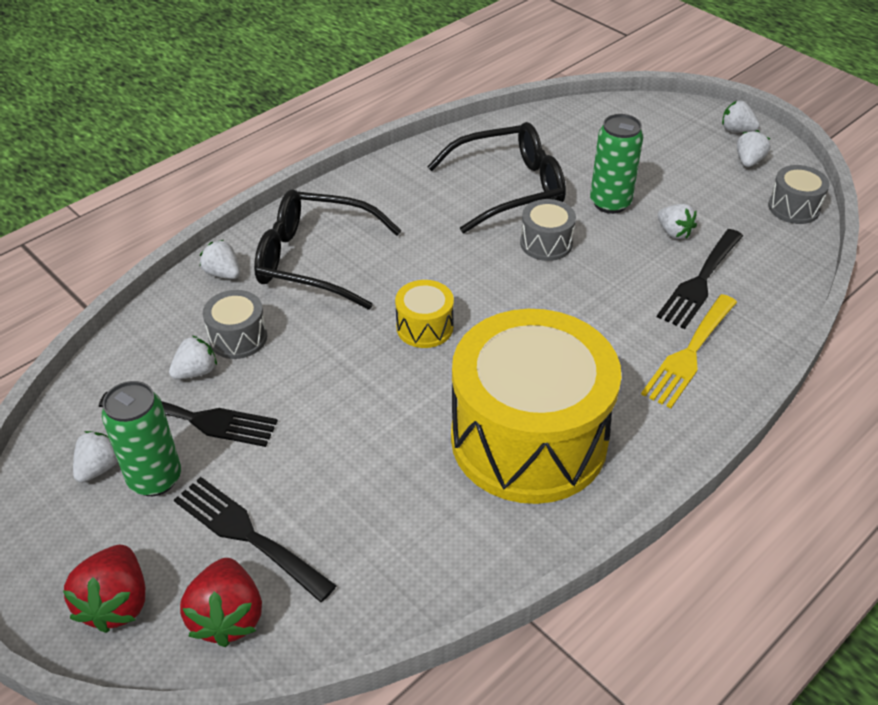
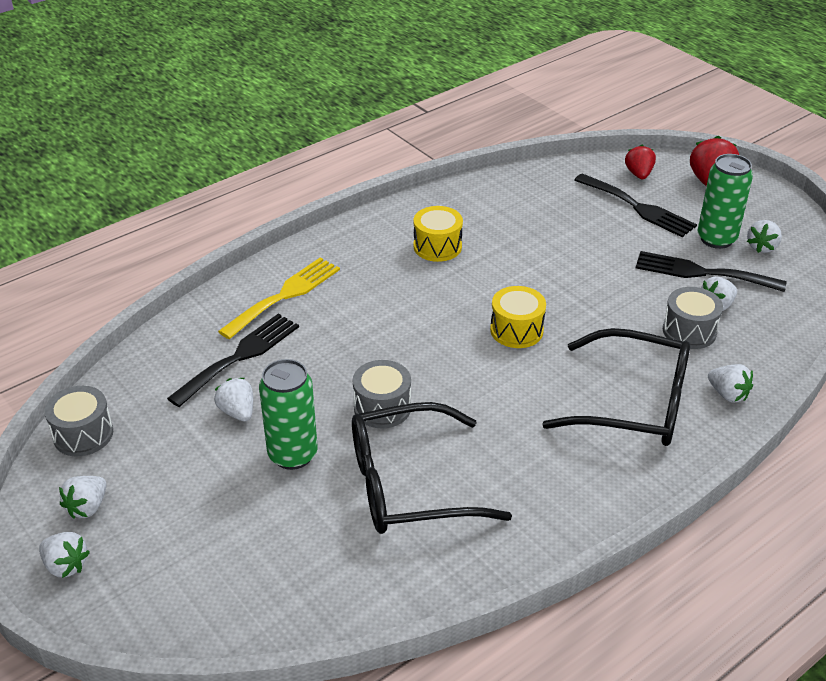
camera: 175 degrees left, 5 degrees down
red strawberry [180,558,262,647] -> red strawberry [625,145,656,179], size x0.64
yellow drum [451,309,622,504] -> yellow drum [414,206,463,262], size x0.40

